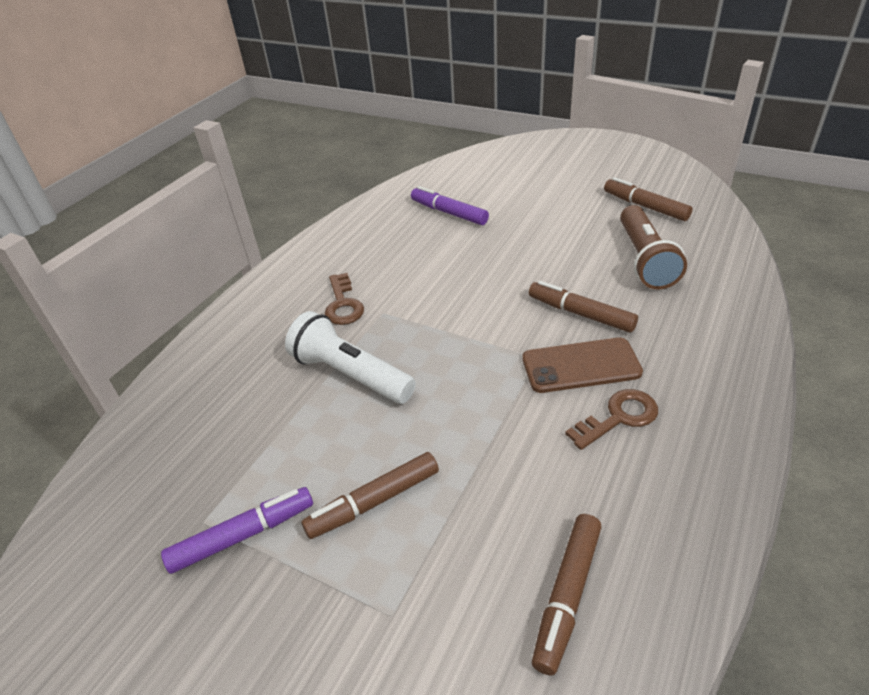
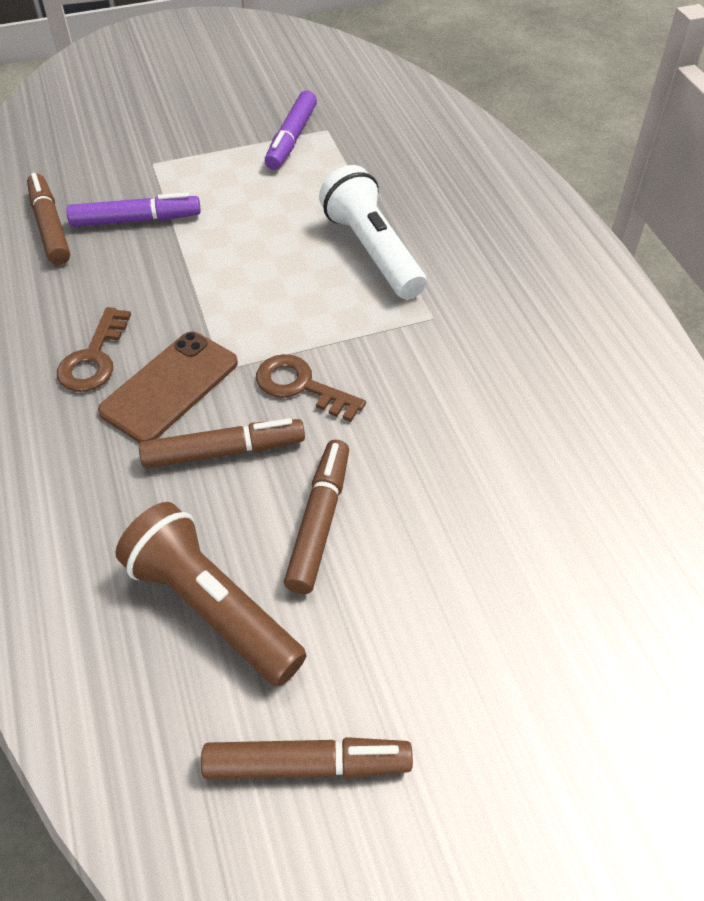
camera: 130 degrees right, 10 degrees up
white flashlight [285,311,416,404] -> white flashlight turned 105 degrees counterclockwise [319,165,427,299]
brown marker [301,452,439,539] -> brown marker moved to [284,440,349,594]
brown key [325,273,364,325] -> brown key moved to [256,354,366,422]
purple marker [411,186,489,225] -> purple marker moved to [66,192,201,227]

